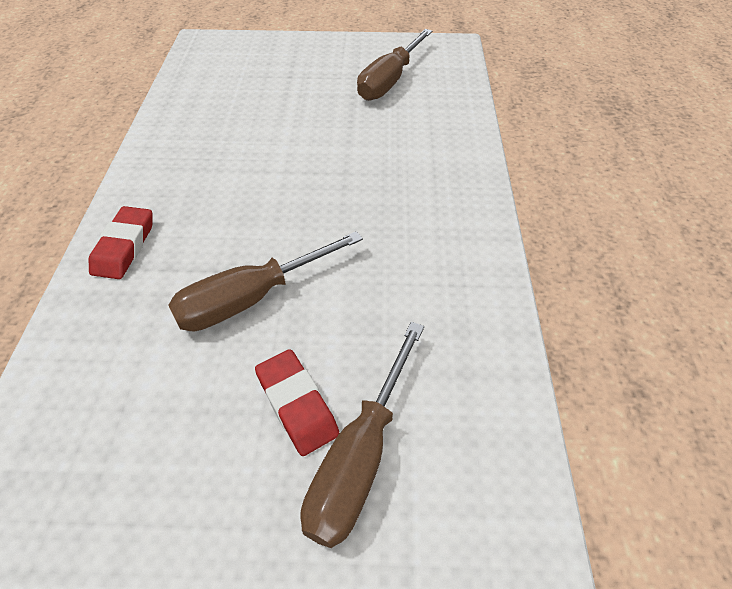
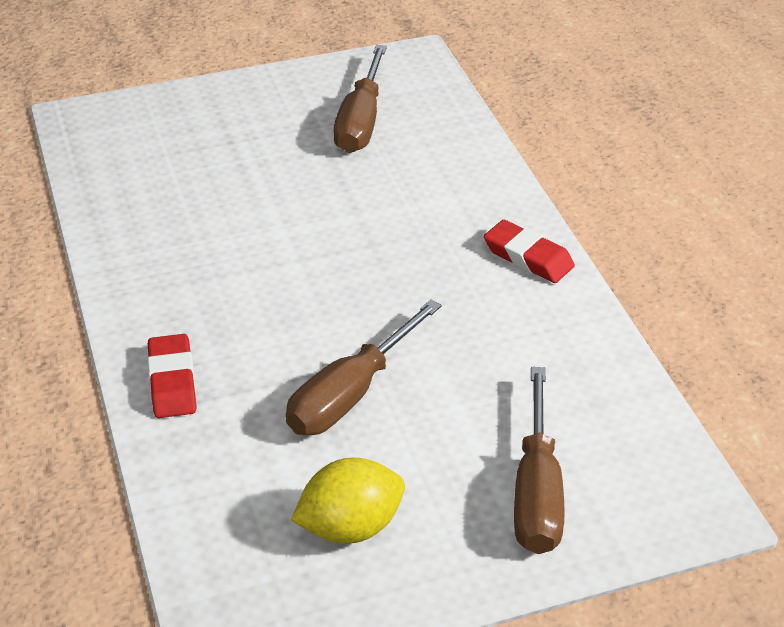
camera: 20 degrees left, 10 degrees down
red eraser [255,349,340,456] -> red eraser moved to [484,220,575,283]
none -> yellow lemon [291,458,405,544]

